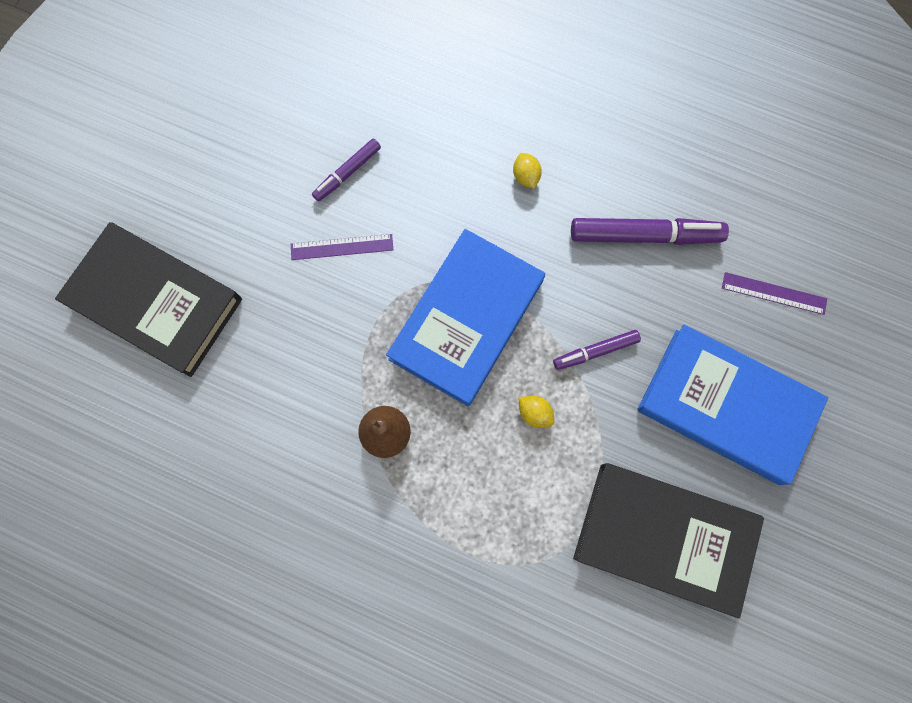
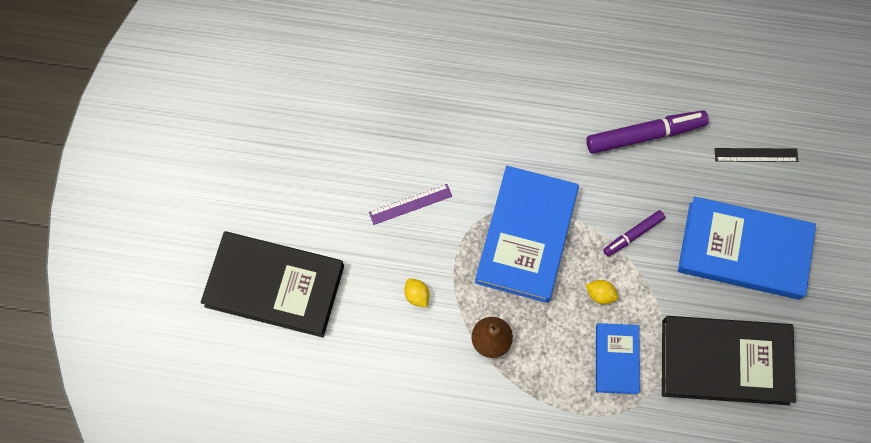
camera: 15 degrees left, 5 degrees down
purple marker [312,138,381,202] -> none
yellow lemon [513,153,542,189] -> yellow lemon moved to [404,278,429,308]
purple ruler [722,272,827,315] -> black ruler [714,148,798,162]
none -> blue book [596,323,640,394]

